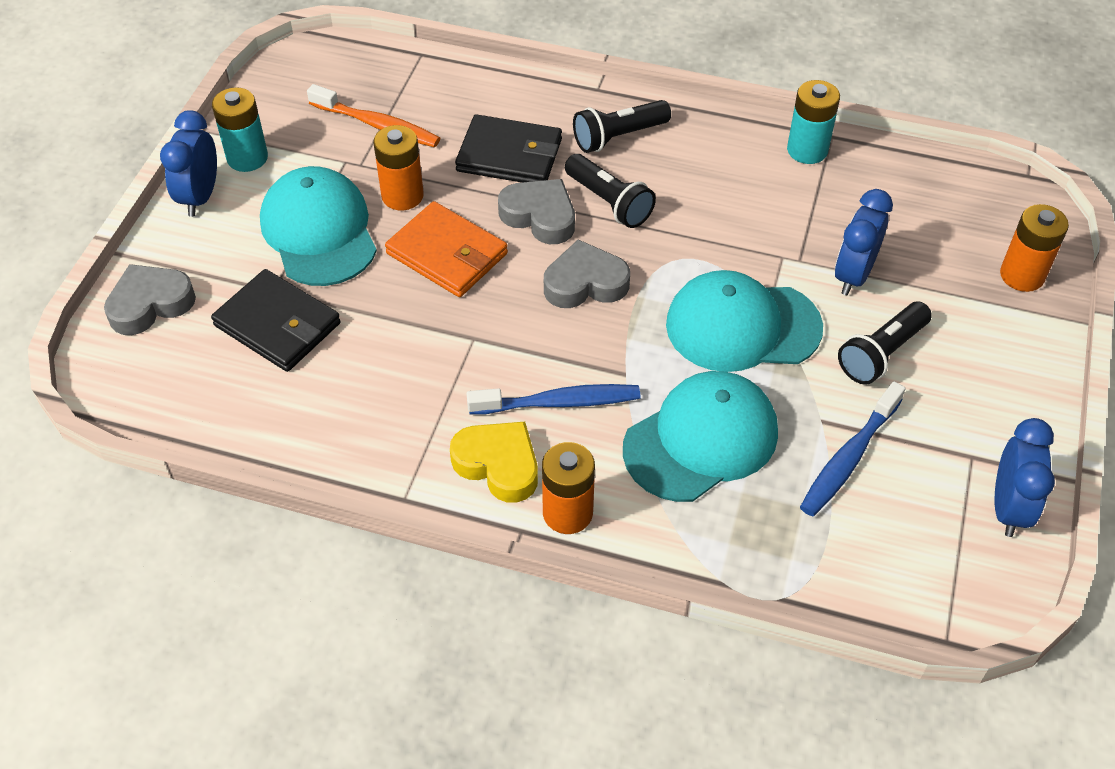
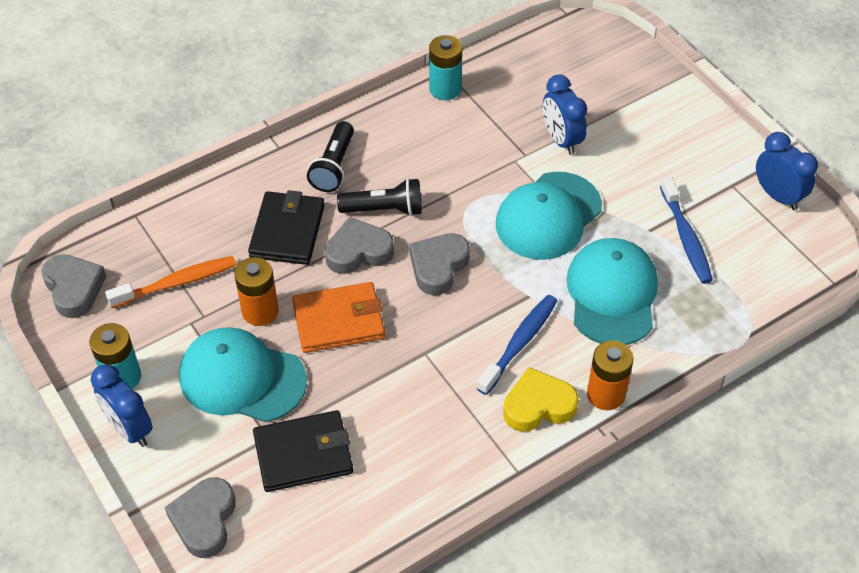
camera: 50 degrees left, 0 degrees up
black wallet [455,114,562,183] -> black wallet turned 45 degrees counterclockwise [248,190,325,265]
black flashlight [838,302,932,385] -> none
orange battery [1000,204,1069,292] -> none
none -> grey heart [41,254,107,318]

